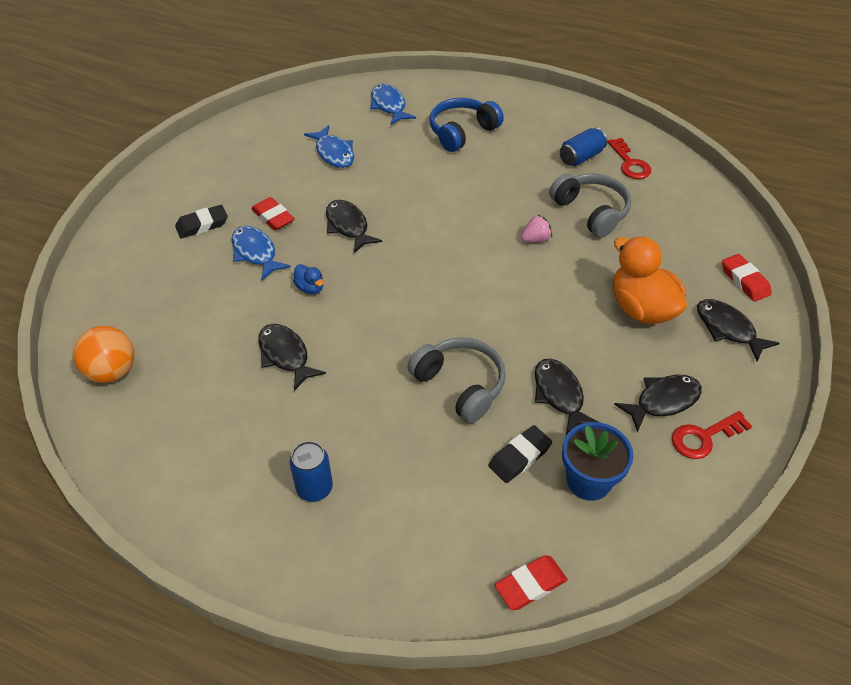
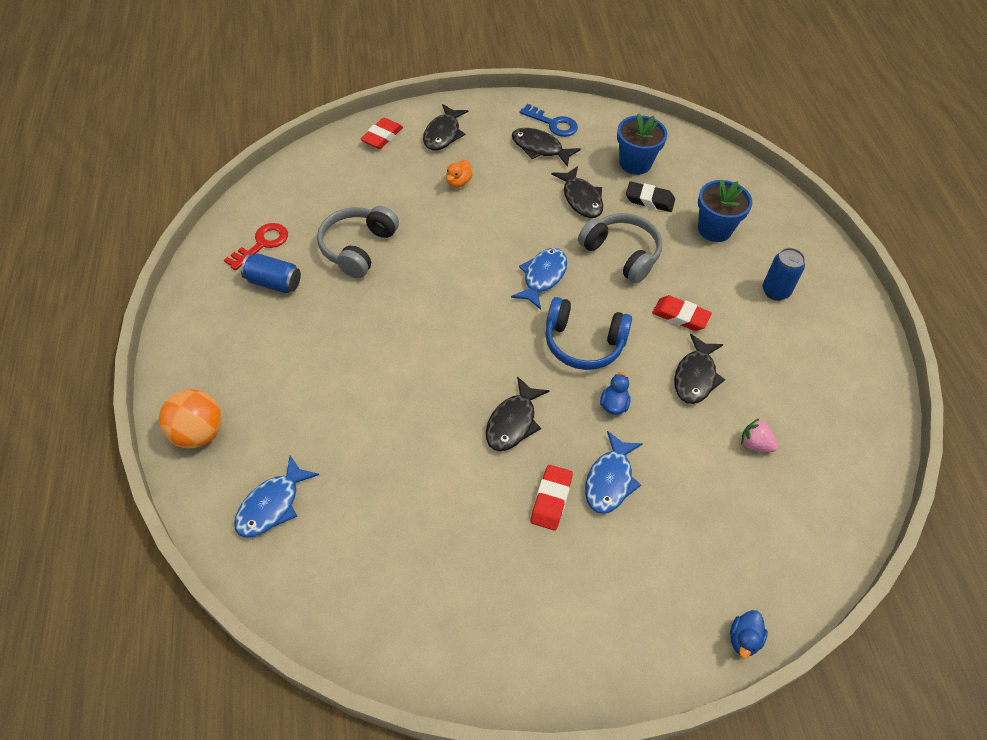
camera: 125 degrees left, 5 degrees up
orange ball [73,326,134,383] -> orange ball moved to [159,389,222,448]
black eraser [175,205,228,239] -> none
blue fish [304,125,354,168] -> blue fish moved to [511,248,567,310]
grey headphones [408,337,506,423] -> grey headphones turned 120 degrees clockwise [578,213,662,283]
blue headphones [429,98,504,152] -> blue headphones moved to [546,297,632,370]
red eraser [495,555,568,610] -> red eraser moved to [652,295,712,331]
pink strawberry [521,215,552,242] -> pink strawberry moved to [741,418,778,452]
black fish [535,359,598,435] -> black fish turned 60 degrees counterclockwise [551,166,603,218]
orange duck [613,237,687,324] -> orange duck [446,160,473,188], size x0.44
red key [672,411,752,459] -> blue key [520,104,578,137]
none -> blue flower pot [698,180,752,242]
none -> blue duck [730,610,768,658]

